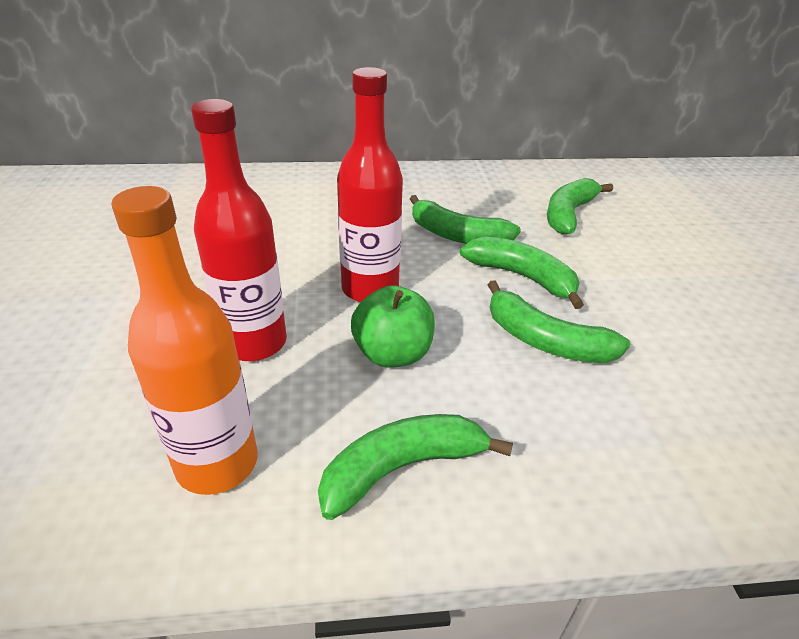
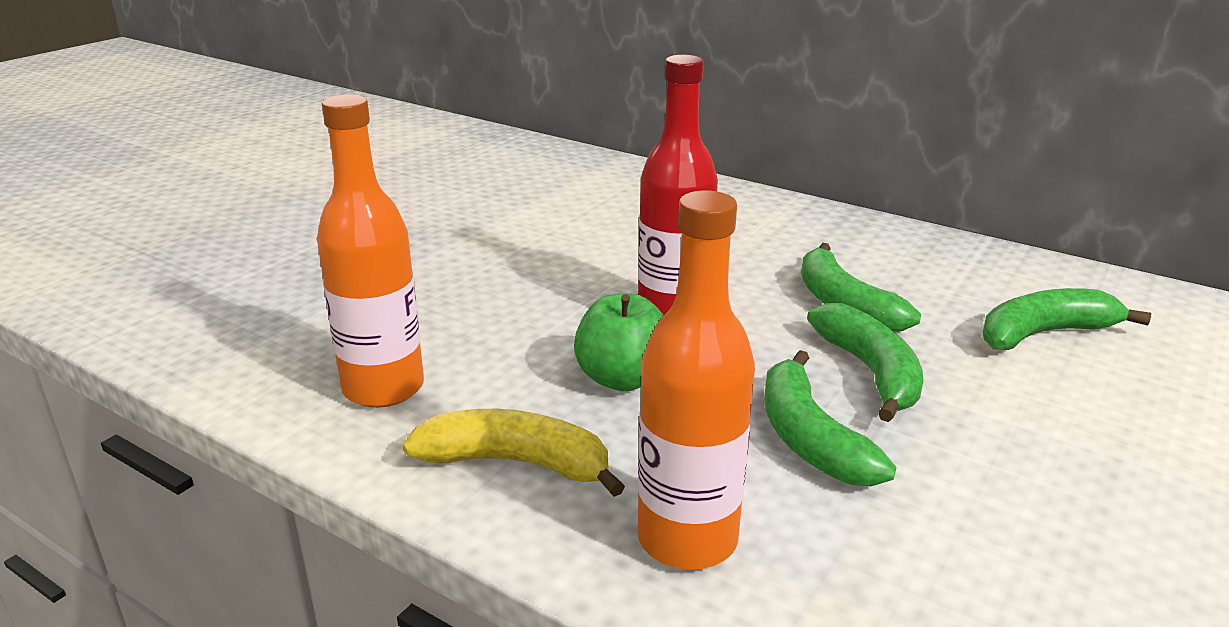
camera: 40 degrees right, 10 degrees down
red bottle [191,99,287,361] -> none
green banana [318,414,513,520] -> yellow banana [402,409,625,497]
none -> orange bottle [637,190,755,570]

